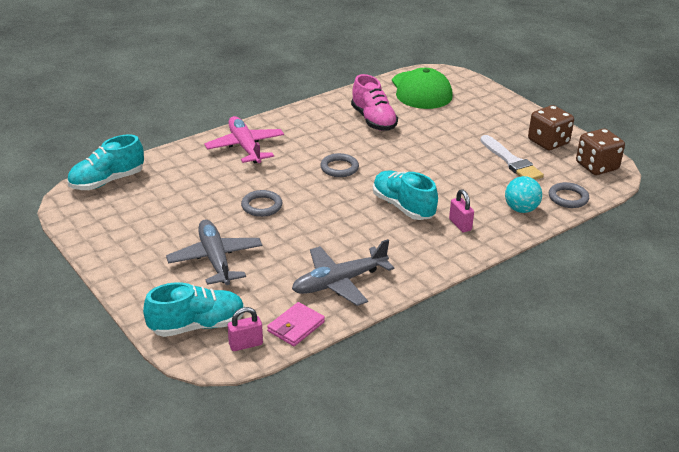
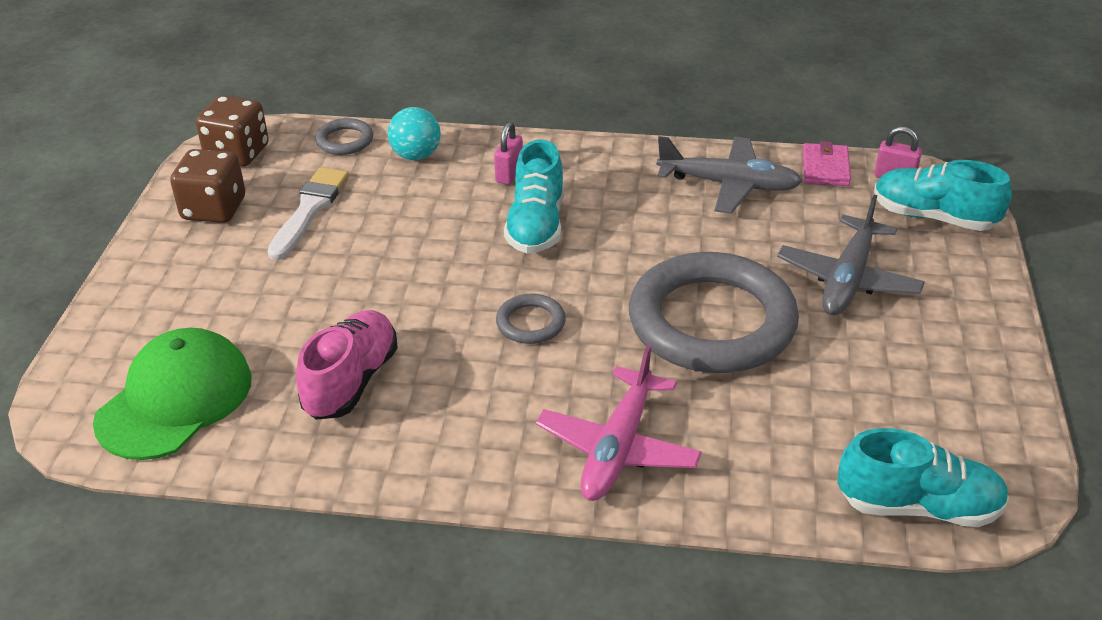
camera: 135 degrees left, 5 degrees up
grey ring [241,190,282,217] -> grey ring [629,252,799,373], size x2.41
pink wallet [267,302,325,346] -> pink wallet turned 75 degrees counterclockwise [803,141,851,186]

